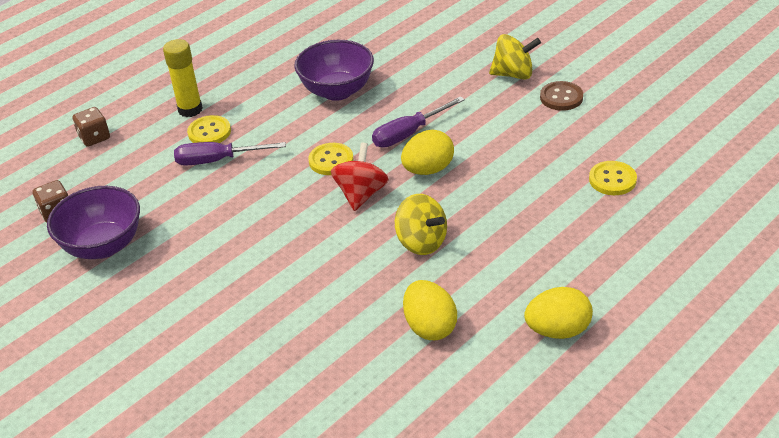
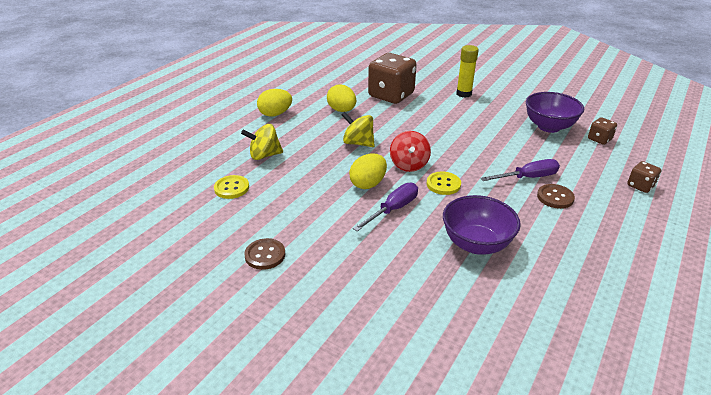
camera: 165 degrees right, 5 degrees down
yellow glue stick [163,39,203,117] -> yellow glue stick moved to [456,45,479,98]
yellow button [187,115,231,143] -> brown button [537,184,575,209]
yellow spinning top [489,34,541,80] -> yellow spinning top moved to [241,124,283,160]
none -> brown dice [368,53,417,104]

